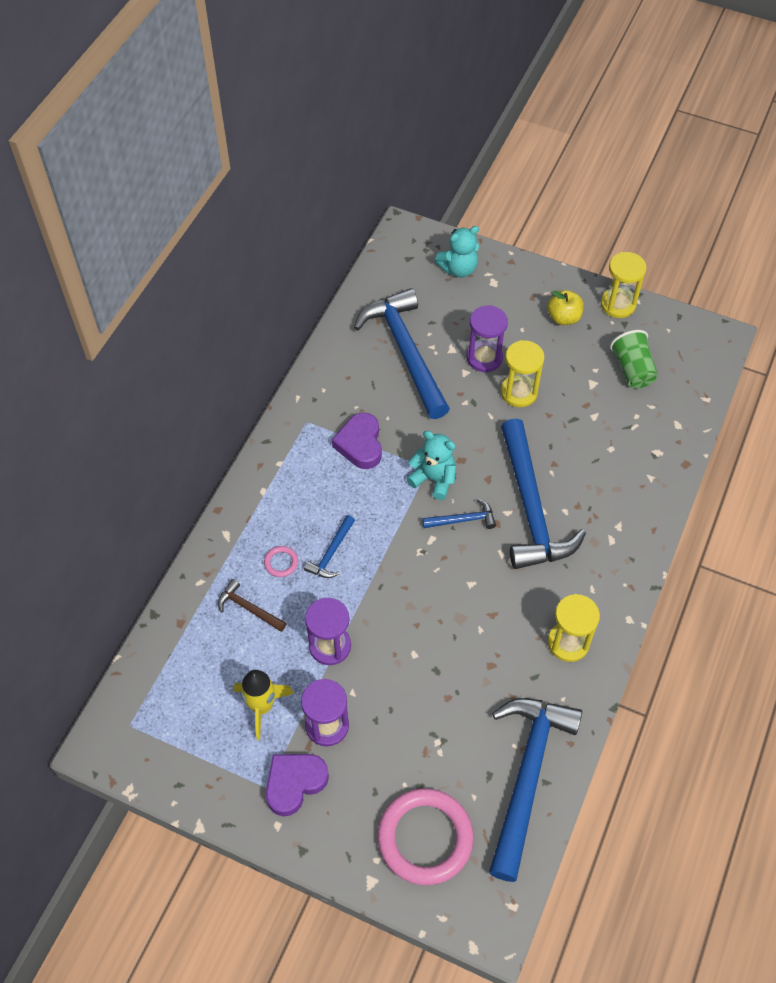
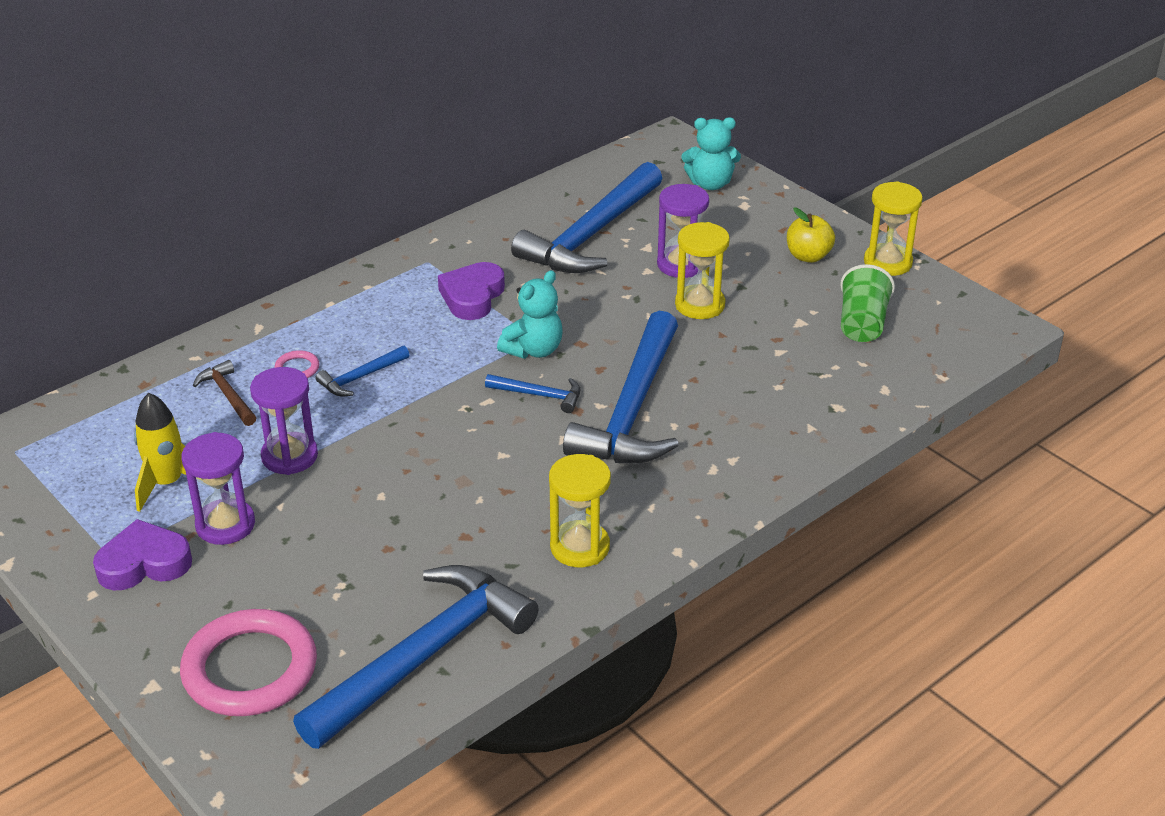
camera: 25 degrees right, 20 degrees down
blue hammer [354,288,450,419] -> blue hammer turned 150 degrees counterclockwise [511,162,662,273]
turquoise teddy bear [407,431,456,500] -> turquoise teddy bear turned 75 degrees clockwise [497,270,563,359]

